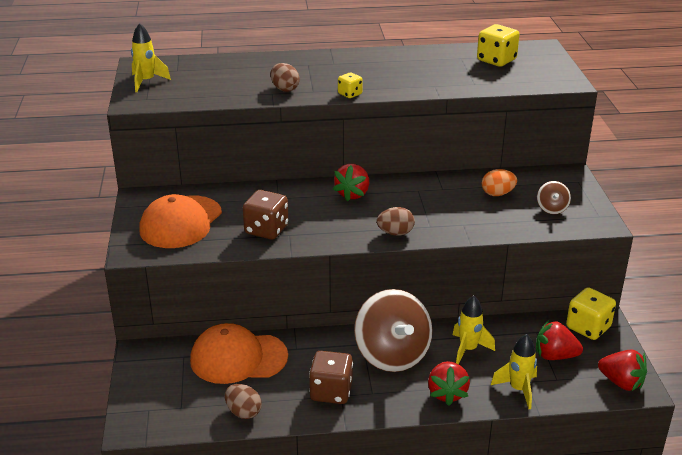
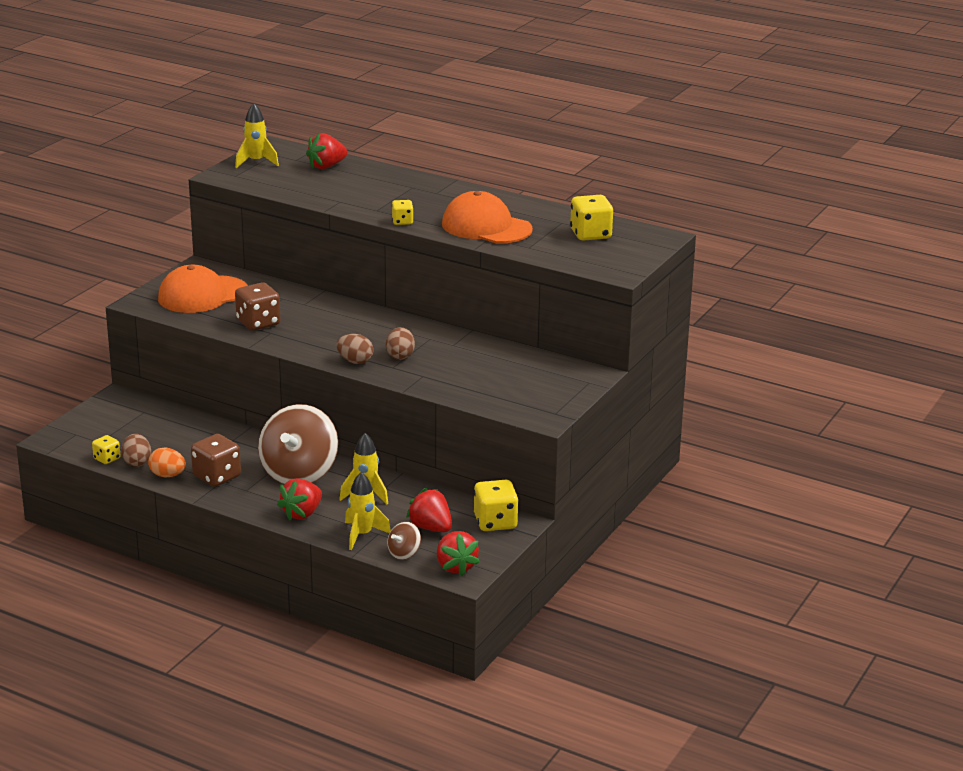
camera: 35 degrees right, 5 degrees down
orange cap [190,323,288,384] -> orange cap moved to [442,191,533,243]
brown egg [271,63,300,92] -> brown egg moved to [386,327,415,360]
red strawberry [333,164,369,202] -> red strawberry moved to [306,133,348,169]
orange egg [482,169,517,196] -> orange egg moved to [148,447,186,477]
brown spinning top [537,181,571,214] -> brown spinning top moved to [387,522,421,560]
none -> yellow dice [92,435,120,464]

